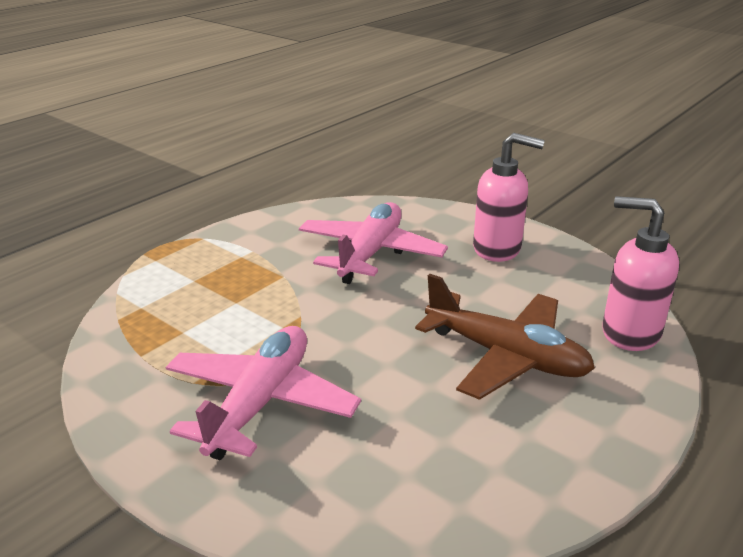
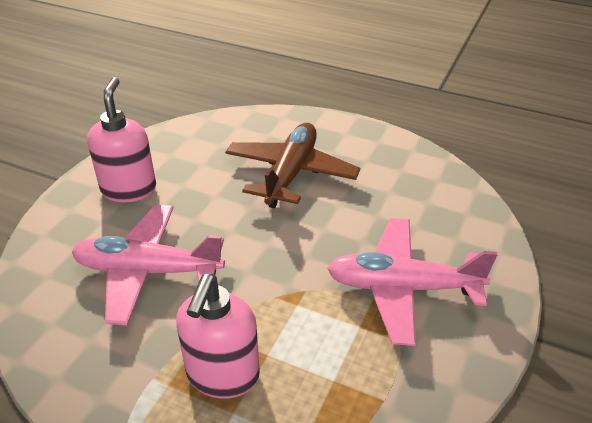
camera: 105 degrees left, 10 degrees up
pink soap dispenser [602,196,679,351] -> pink soap dispenser moved to [176,274,260,399]

